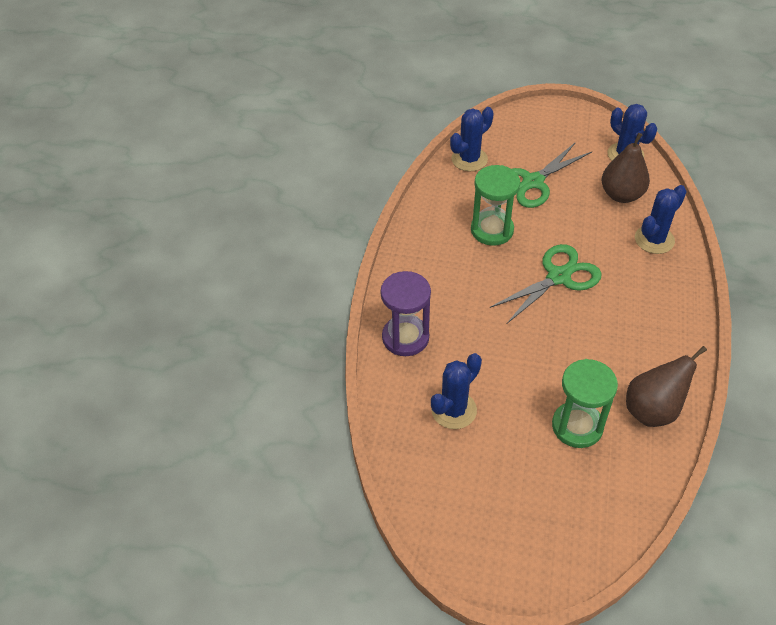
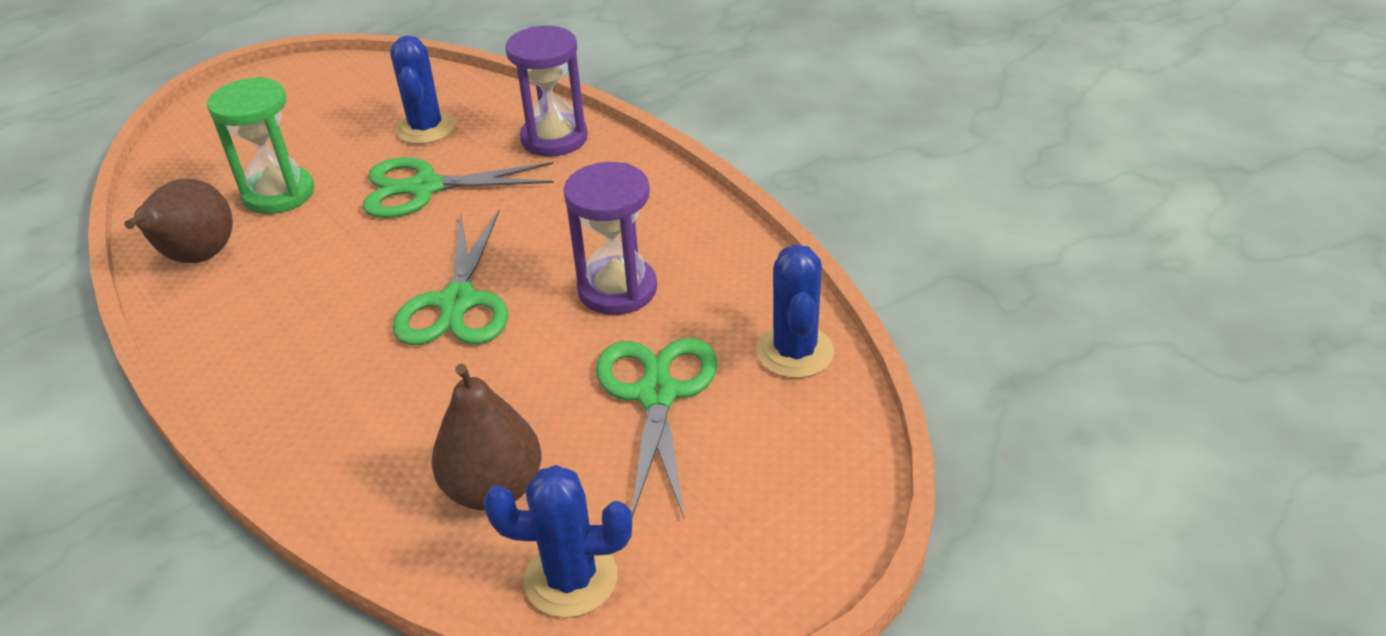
camera: 130 degrees right, 10 degrees down
green hourglass [471,165,520,246] -> purple hourglass [563,162,657,315]
blue cactus [635,185,687,254] -> none
none -> green scissors [362,157,554,218]

